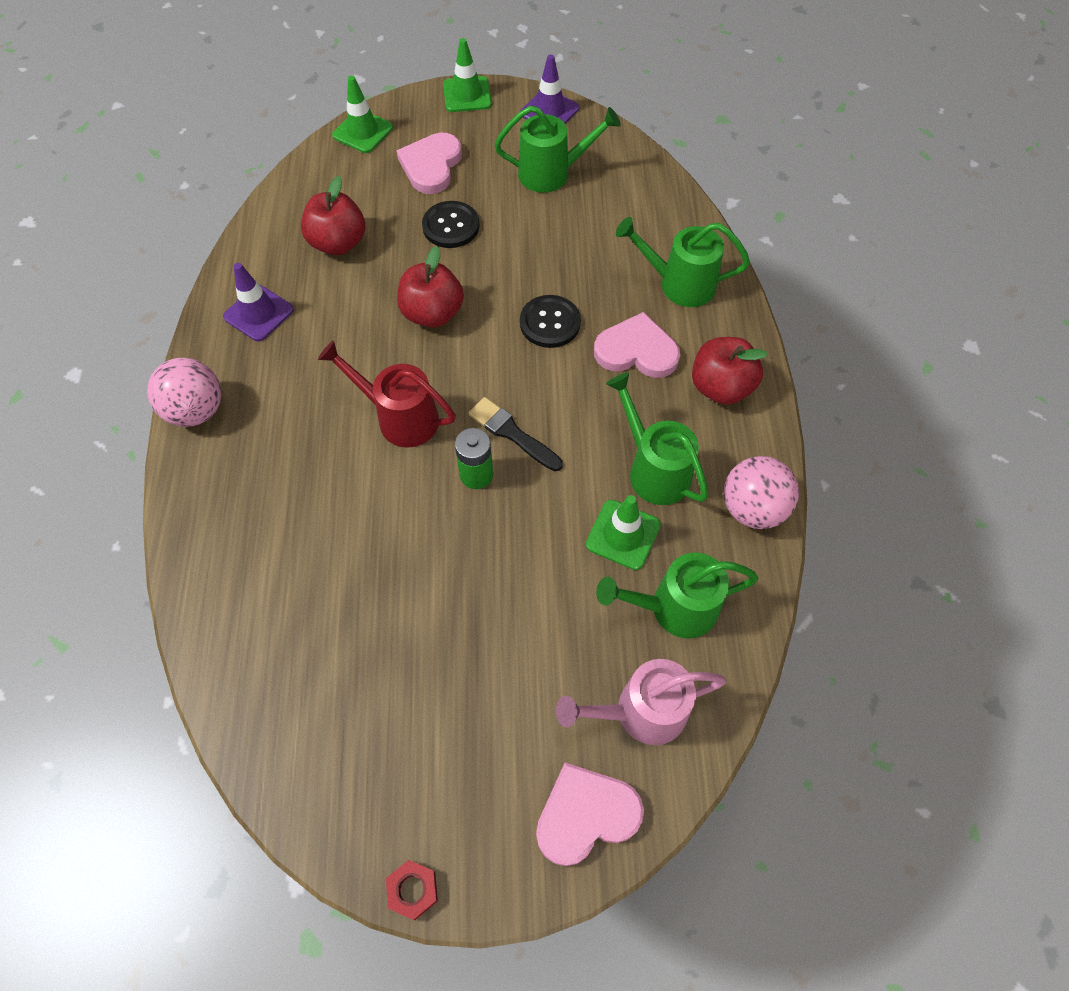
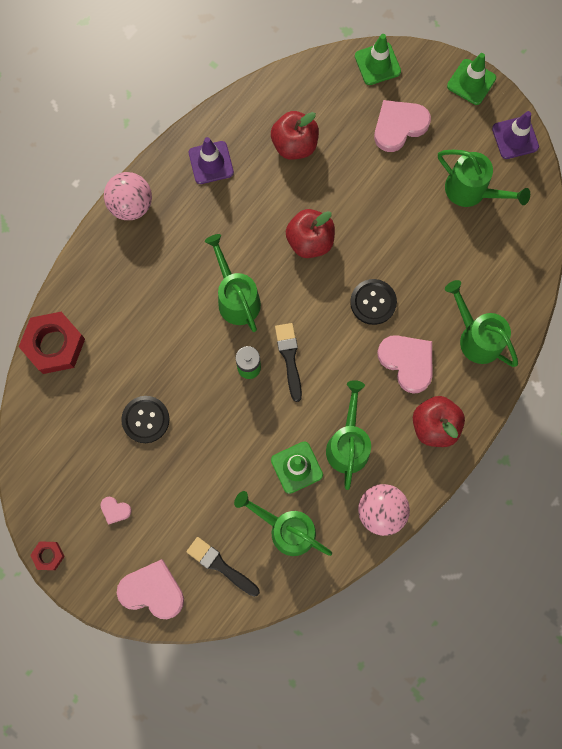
camera: 40 degrees right, 15 degrees up
red watering can [318,340,456,448] -> green watering can [205,234,261,332]
black button [422,201,479,248] -> black button moved to [121,396,170,443]
pink watering can [556,659,727,745] -> black brush [186,537,260,597]
none -> red nut [19,312,85,374]
none -> pink heart [100,497,132,524]

